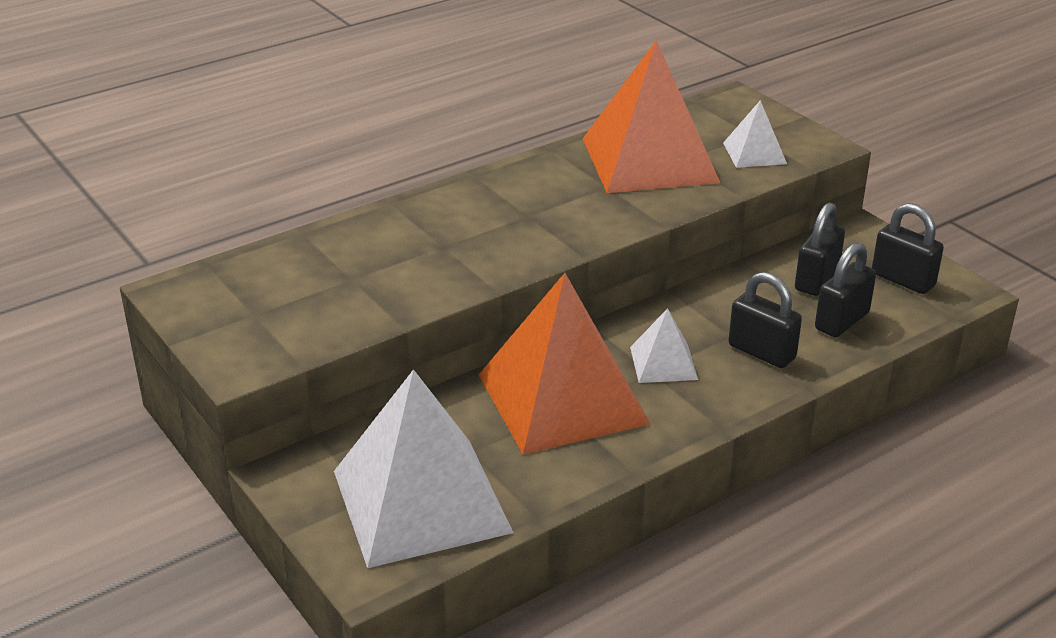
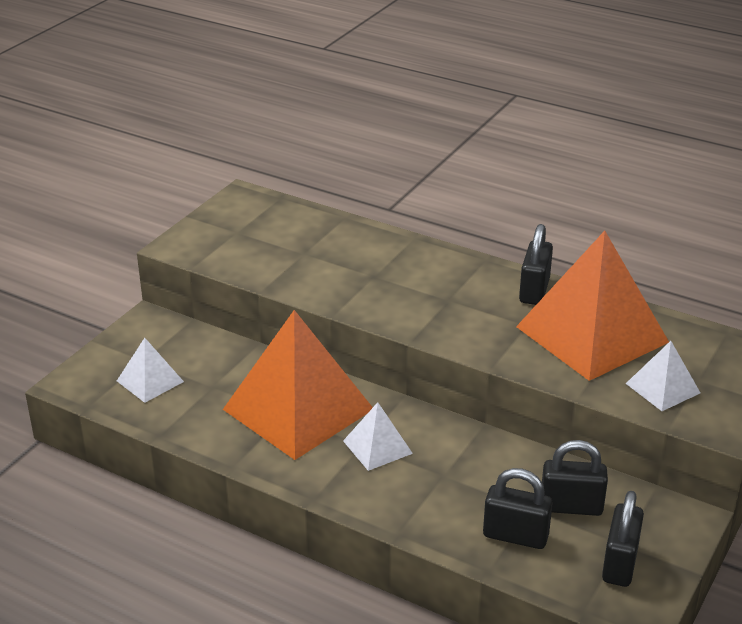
camera: 65 degrees right, 0 degrees up
white pyramid [334,369,513,568] -> white pyramid [117,338,184,403], size x0.46
black padlock [728,272,802,368] -> black padlock moved to [519,224,553,305]

